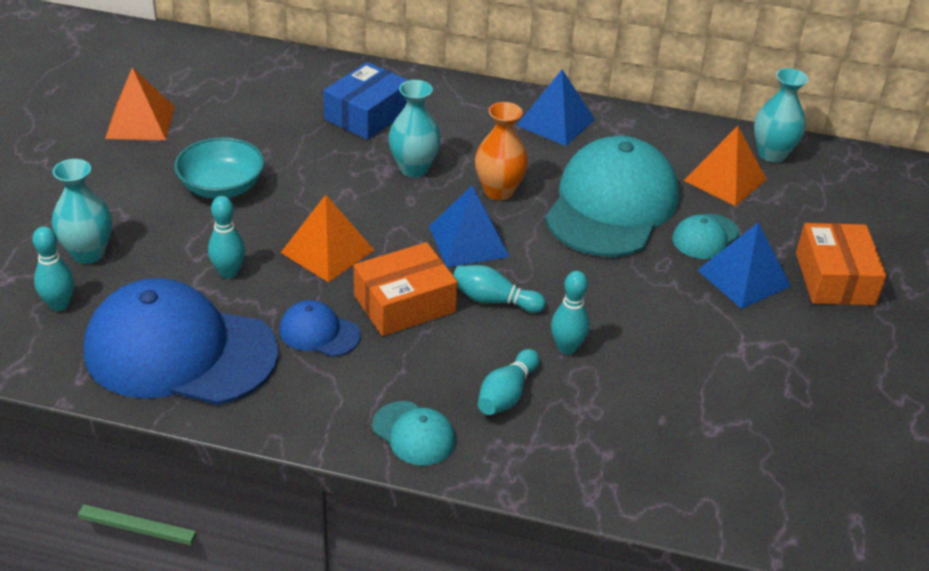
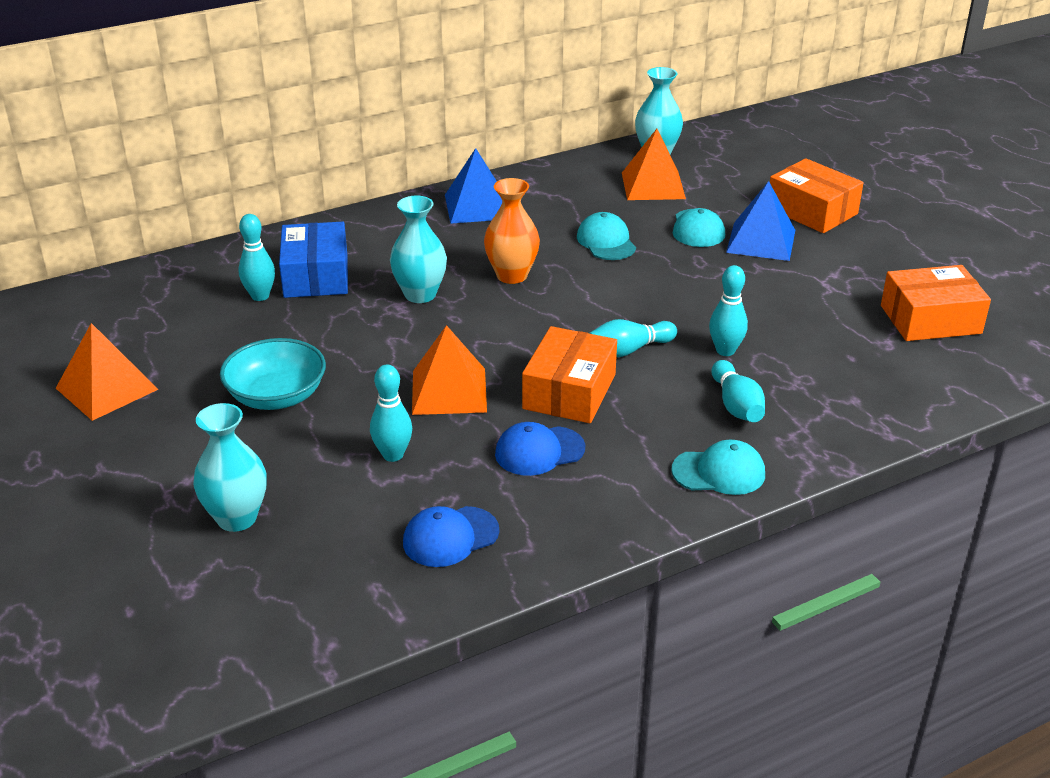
camera: 40 degrees left, 5 degrees down
turquoise bowling pin [32,226,74,311] -> turquoise bowling pin moved to [238,214,275,301]
blue cap [84,278,278,405] -> blue cap [403,506,499,567], size x0.44
blue pyramid [429,185,510,267] -> none
turquoise cap [545,136,679,257] -> turquoise cap [577,212,636,260], size x0.44
none -> orange box [881,265,991,341]

